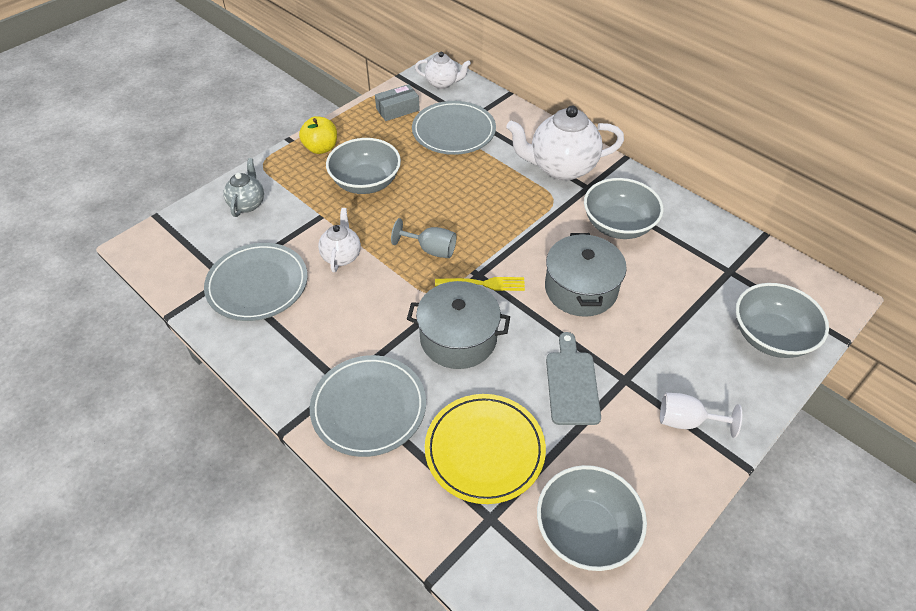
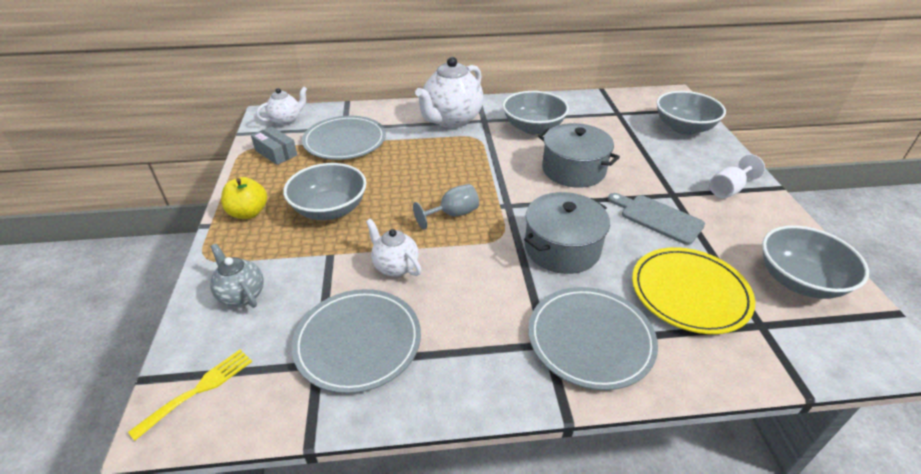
camera: 50 degrees left, 10 degrees down
grey box [375,84,420,121] -> grey box turned 60 degrees counterclockwise [251,126,297,165]
yellow fork [435,277,525,291] -> yellow fork moved to [128,350,252,441]

